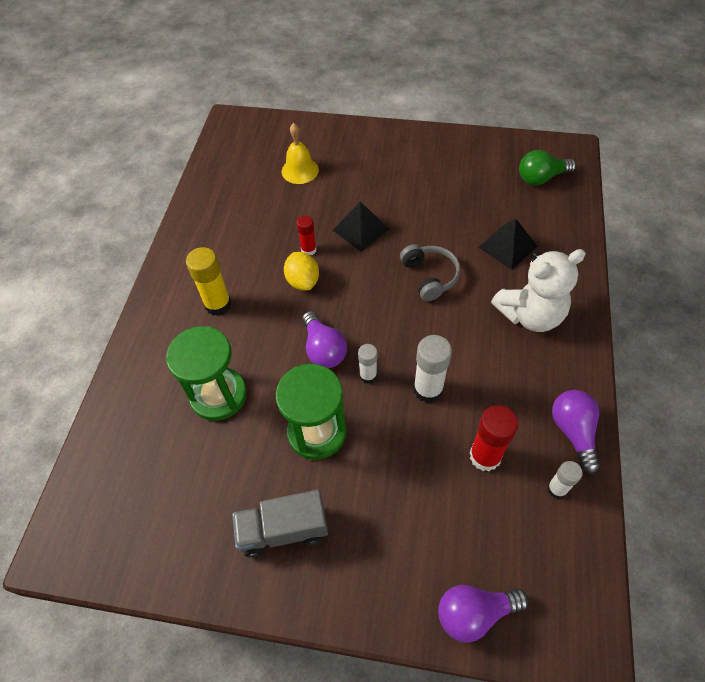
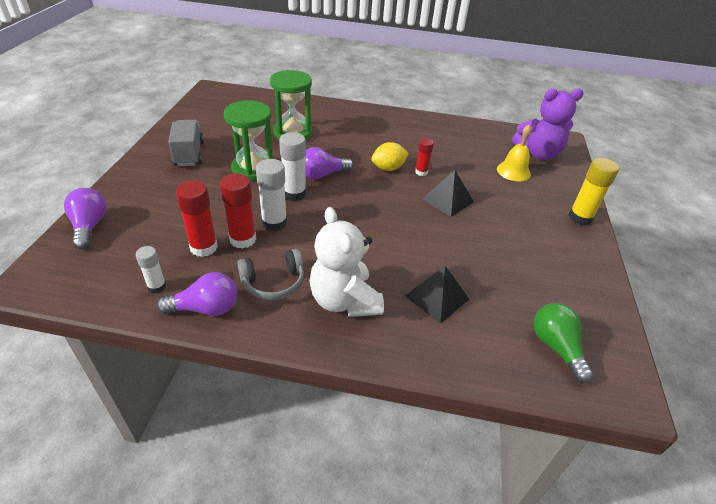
camera: 85 degrees right, 15 degrees down
yellow glue stick [186,247,232,316] -> yellow glue stick moved to [569,158,619,225]
white glue stick [358,344,377,384] -> white glue stick [279,132,306,201], size x1.65
grey headphones [400,244,461,301] -> grey headphones moved to [237,249,304,300]
none -> red glue stick [220,173,256,249]
none -> purple teddy bear [512,89,584,160]

